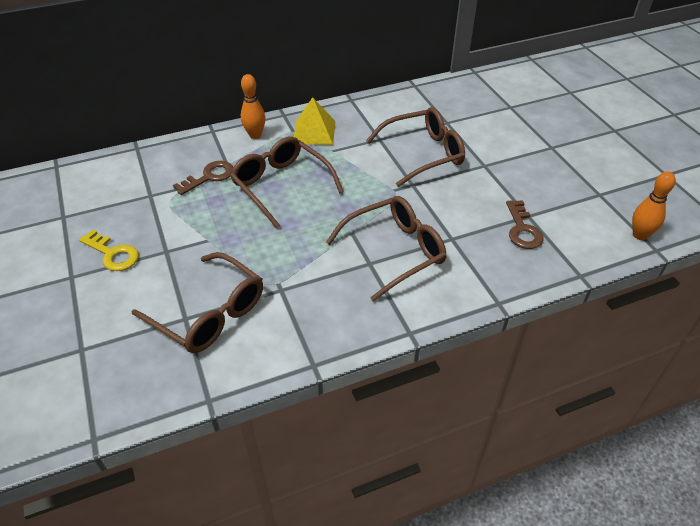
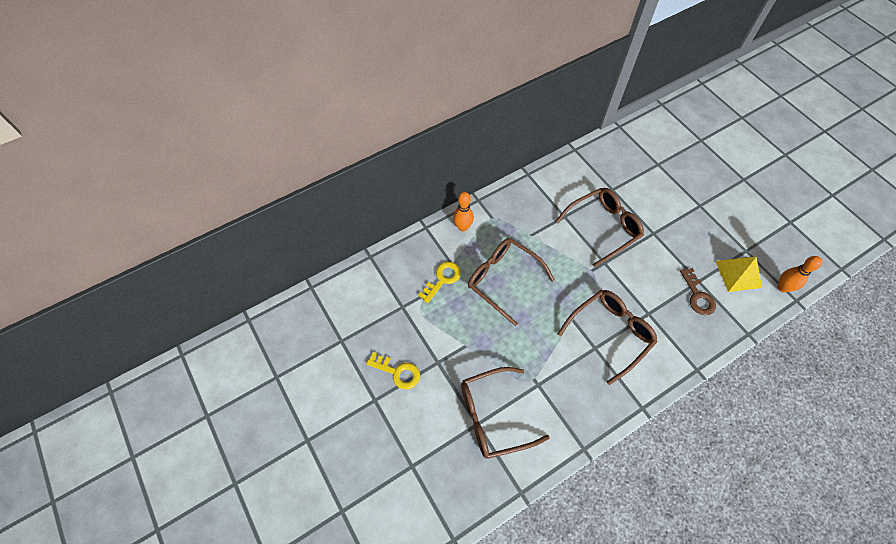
camera: 10 degrees left, 15 degrees up
brown glasses [132,252,263,353] -> brown glasses turned 135 degrees clockwise [461,367,550,459]
brown key [173,161,233,195] -> yellow key [418,262,461,303]
yellow pyramid [294,97,335,145] -> yellow pyramid moved to [715,257,762,292]

